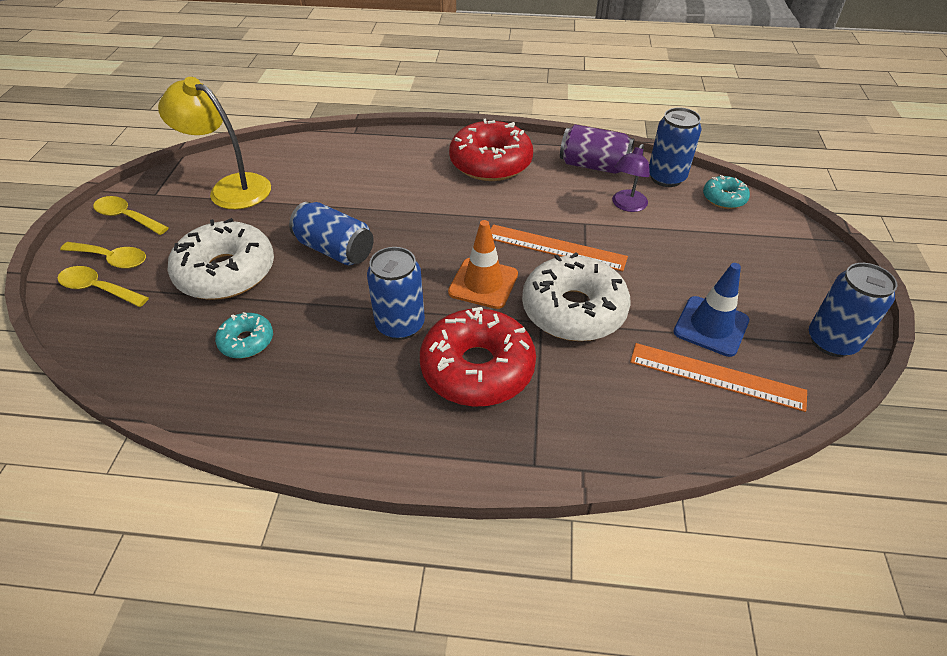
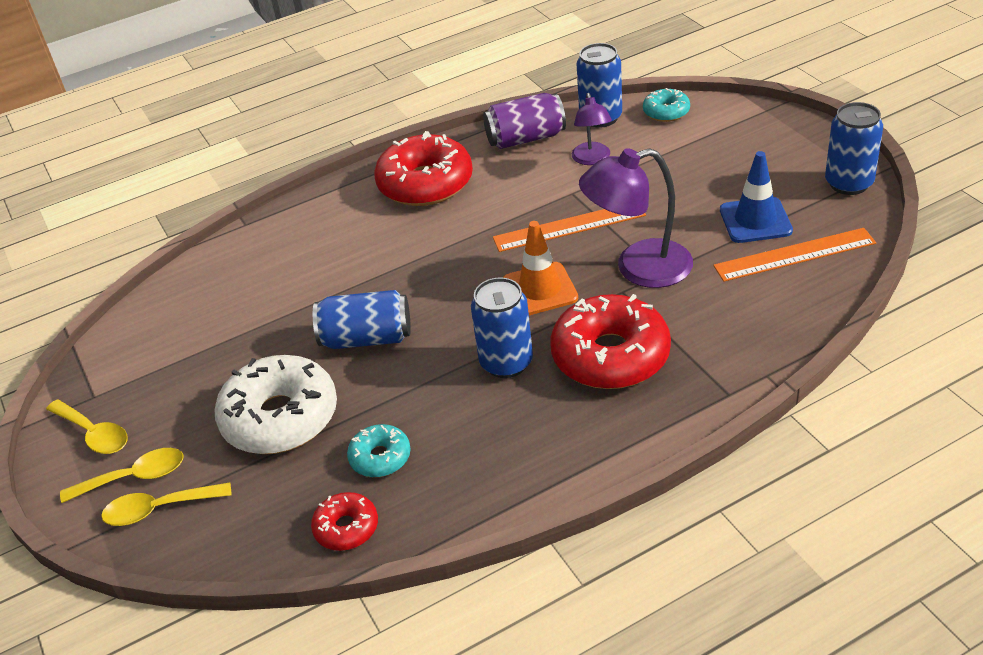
camera: 30 degrees left, 5 degrees down
yellow spoon [93,196,169,235] -> yellow spoon turned 135 degrees counterclockwise [46,399,128,454]
yellow lamp [158,77,271,209] -> none
white donut [522,253,631,341] -> purple lamp [579,148,693,288]
none -> red donut [311,492,378,551]

